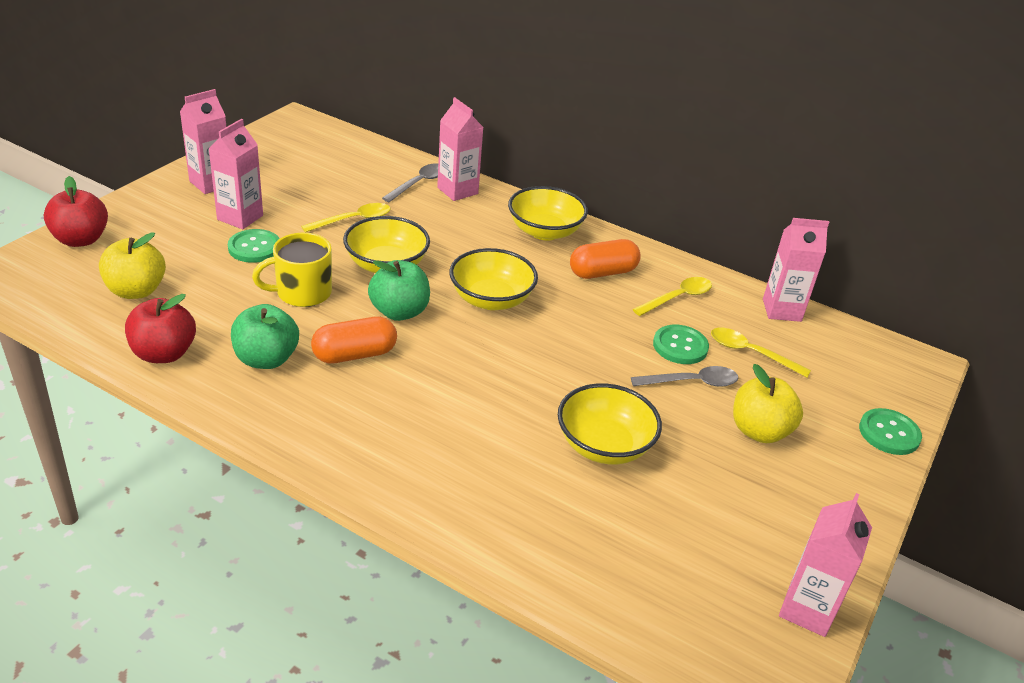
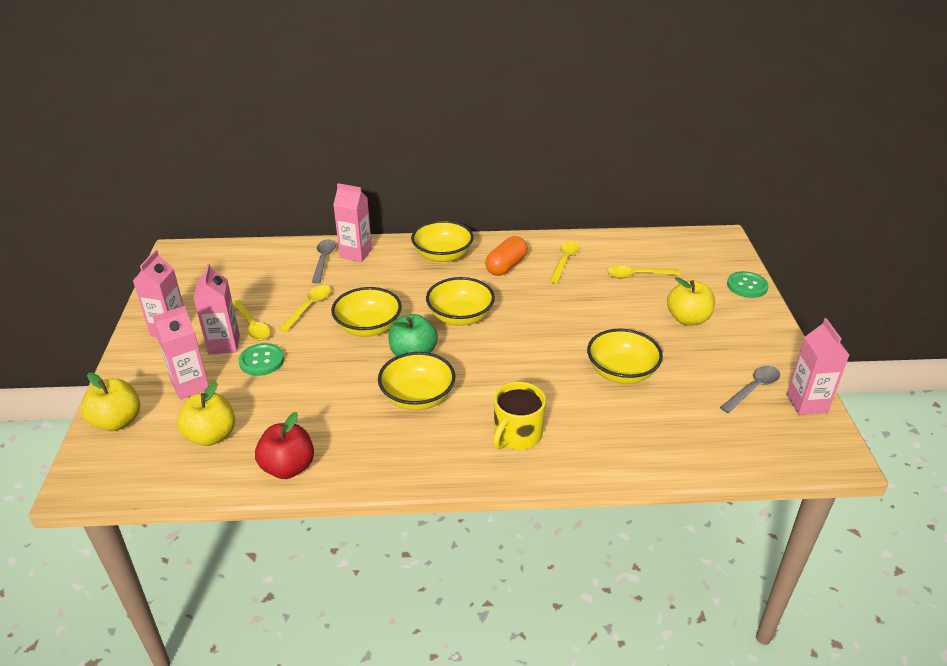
camera: 30 degrees left, 0 degrees up
red apple [44,176,108,247] -> yellow apple [81,372,140,431]
green apple [231,304,299,369] -> none
yellow mug [252,233,332,307] -> yellow mug moved to [493,382,546,450]
orange capsule [311,316,397,364] -> yellow bowl [378,352,455,410]
grey spoon [631,366,738,387] -> grey spoon moved to [720,366,780,413]
green button [653,325,709,364] -> none
pink carton [763,218,829,322] -> pink carton moved to [153,306,209,400]
none -> yellow spoon [233,300,271,341]

